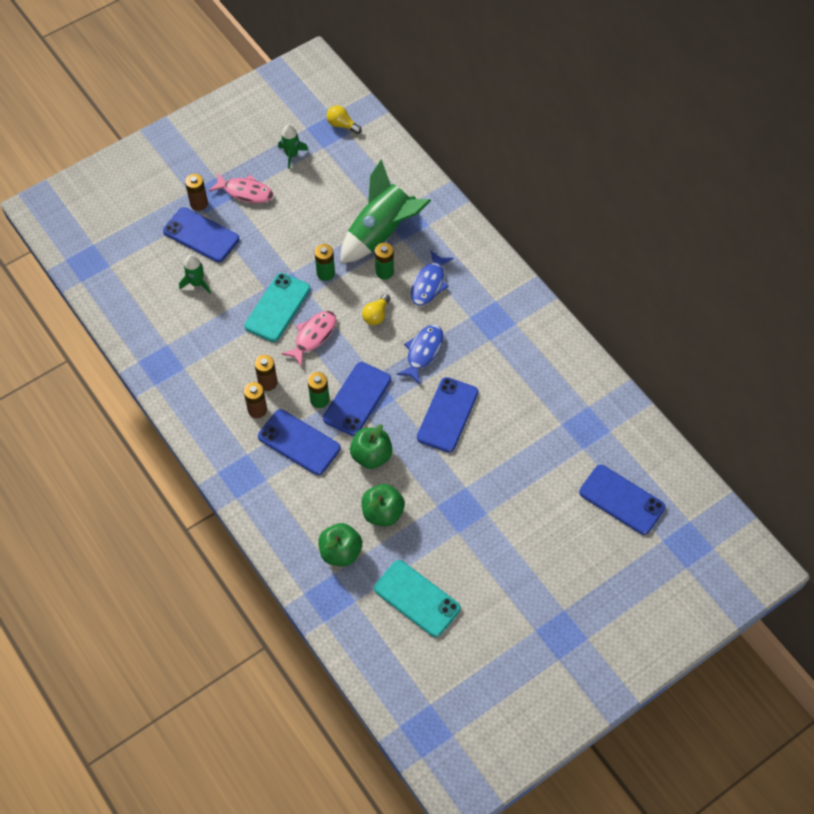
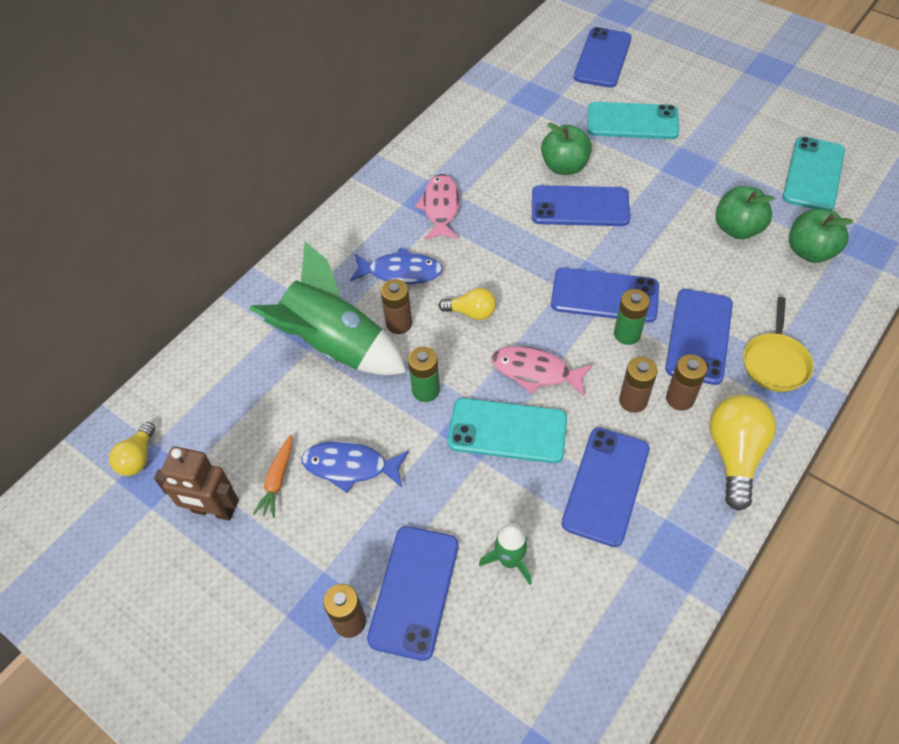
camera: 105 degrees left, 5 degrees down
pink fish [209,173,273,203] -> pink fish moved to [415,174,460,240]
green rocket [278,124,308,169] -> brown robot [154,446,239,521]
green apple [350,424,392,469] -> green apple moved to [541,123,592,175]
green battery [375,243,394,279] -> brown battery [381,279,412,334]
blue fish [396,325,443,384] -> blue fish moved to [301,441,409,493]
none -> orange carrot [253,435,292,518]
none -> blue phone [562,427,650,547]
none -> turquoise phone [587,102,679,139]
none -> yellow light bulb [709,395,776,511]
none -> yellow pan [743,297,814,392]

